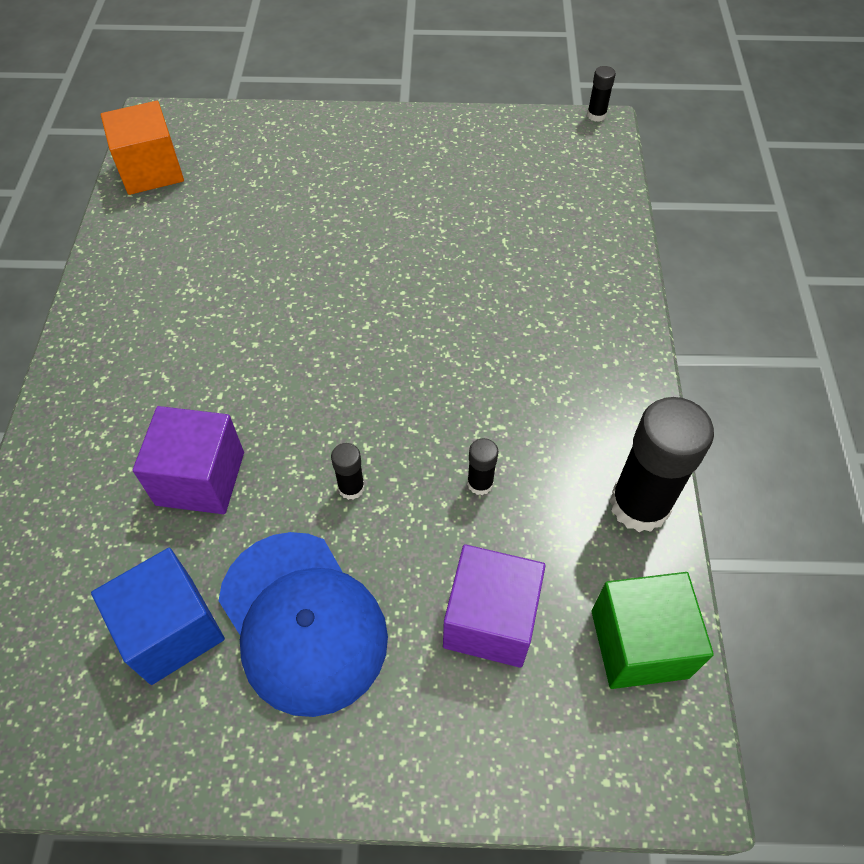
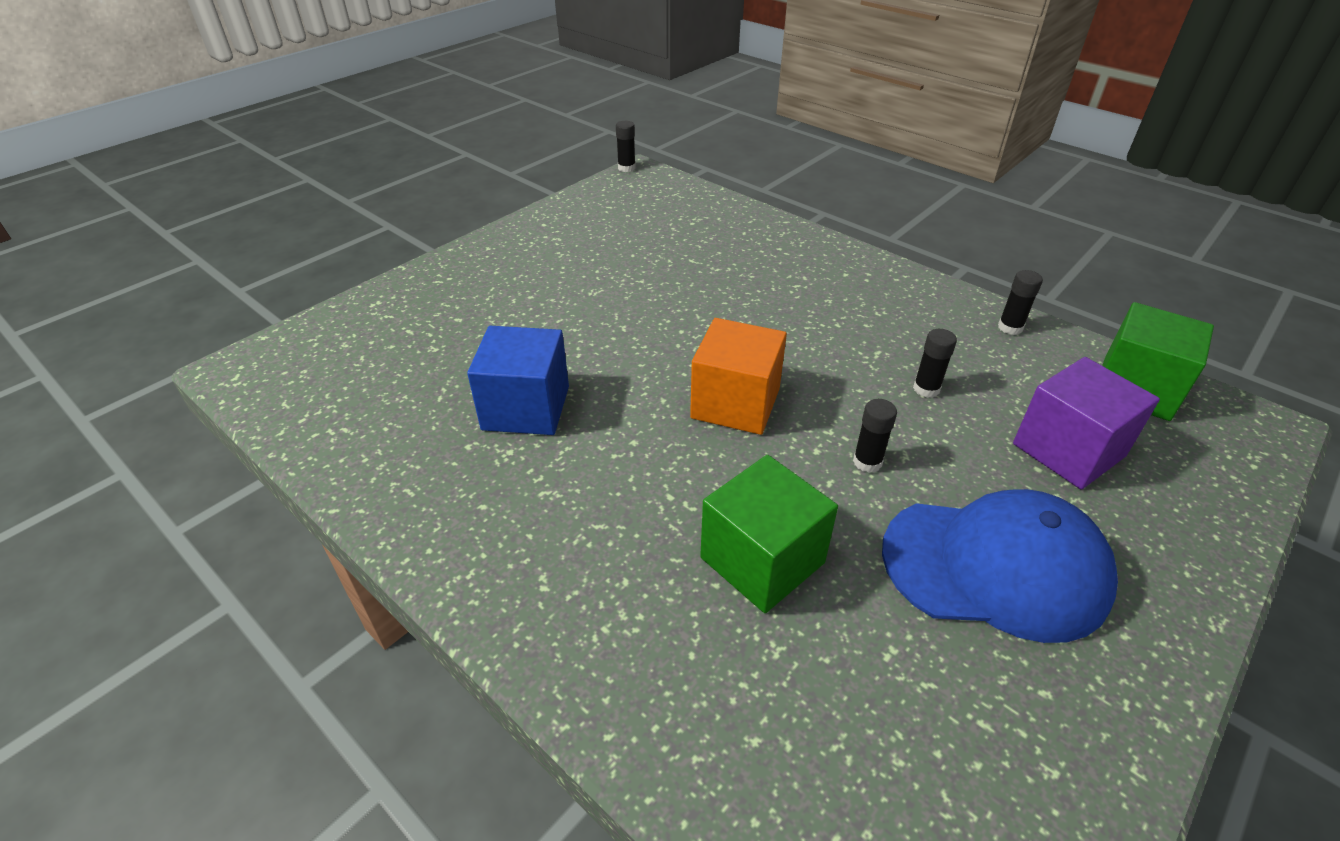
camera: 50 degrees left, 15 degrees down
blue cube [91,548,225,685] -> blue cube moved to [467,326,569,435]
orange cube [101,101,184,195] -> orange cube moved to [690,318,787,435]
purple cube [133,406,244,514] -> green cube [700,455,838,613]
black glue stick [610,397,714,532] -> black glue stick [998,270,1043,335], size x0.45

